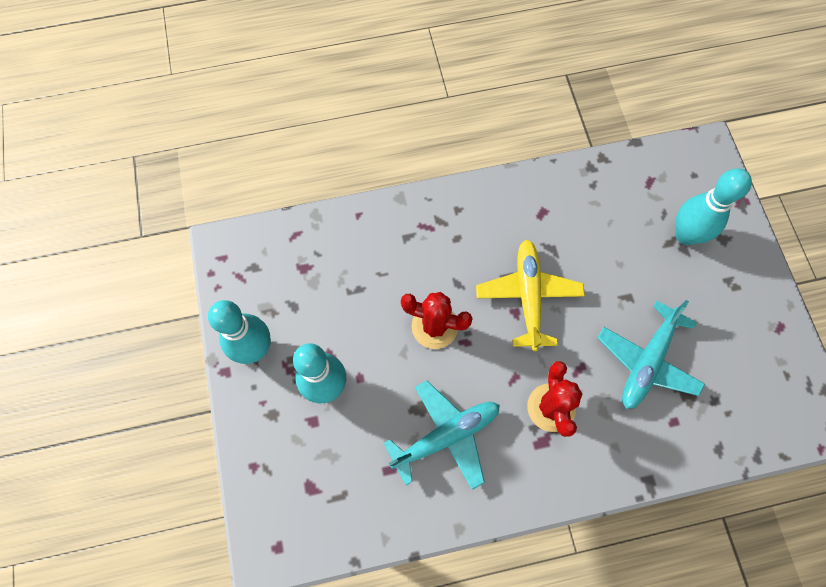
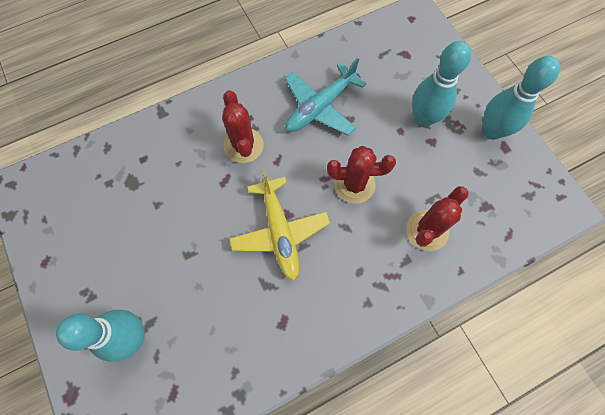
camera: 165 degrees right, 0 degrees up
turquoise plane [598,300,705,409] -> none
none -> red cactus [406,186,469,251]

